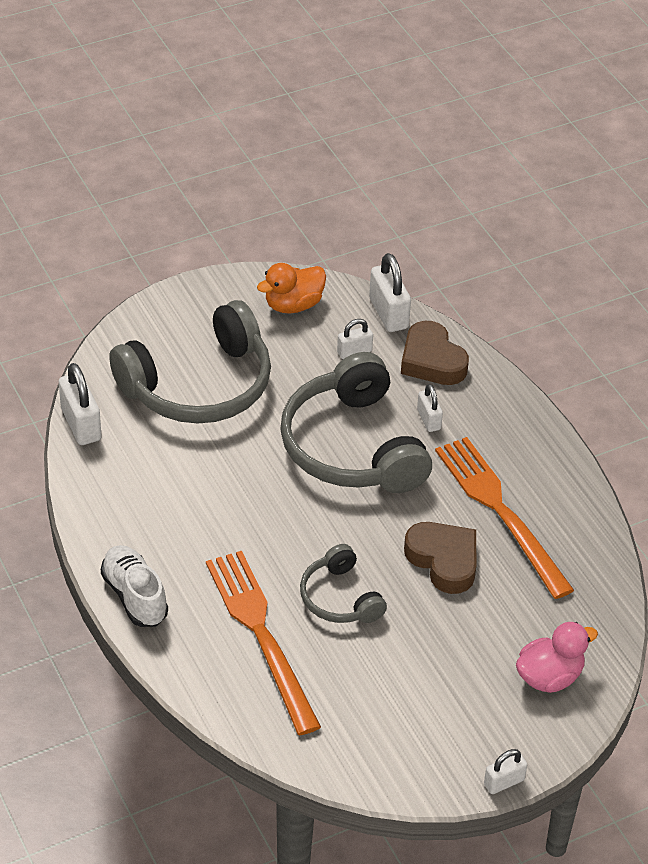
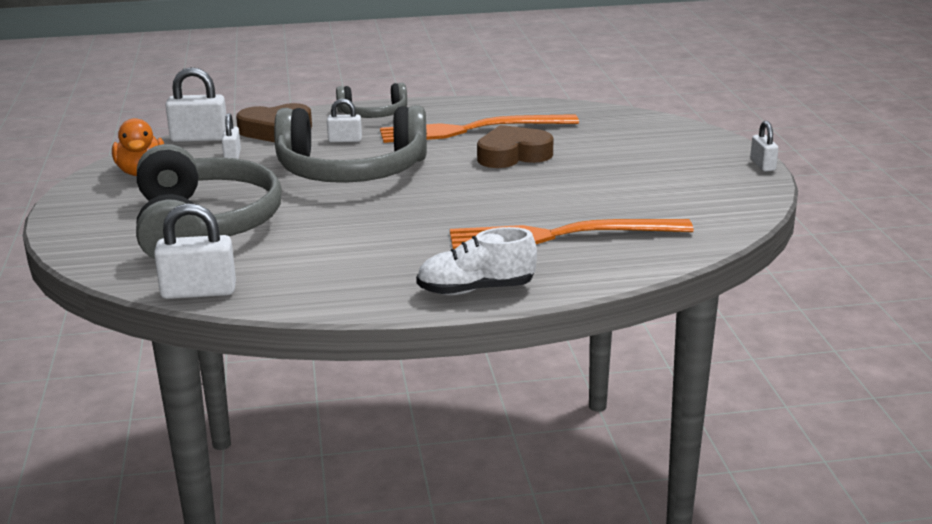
camera: 70 degrees left, 20 degrees down
grey headphones [300,544,387,623] -> grey headphones moved to [336,83,407,118]
pink duck [516,622,598,693] -> none

